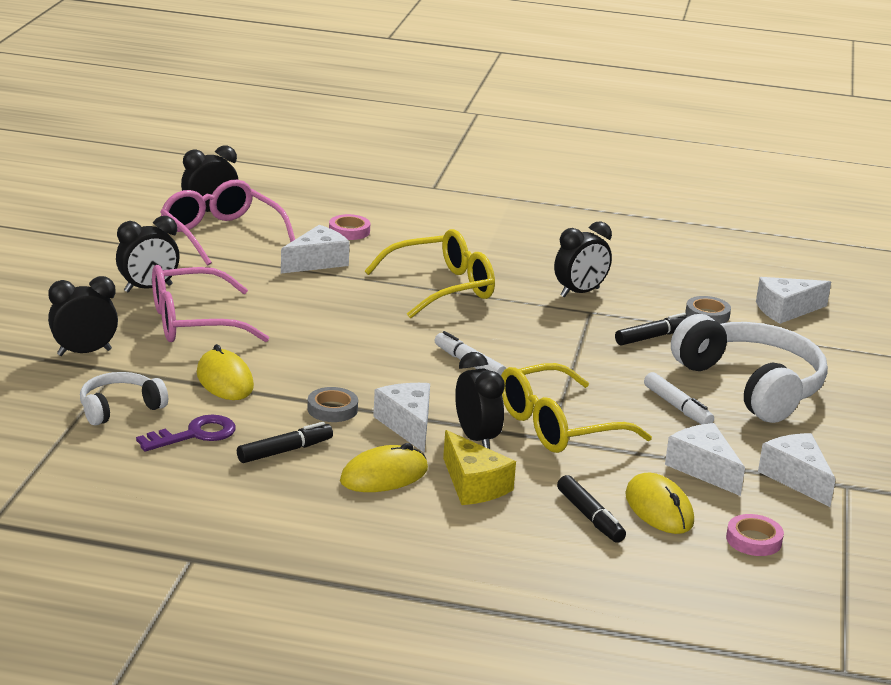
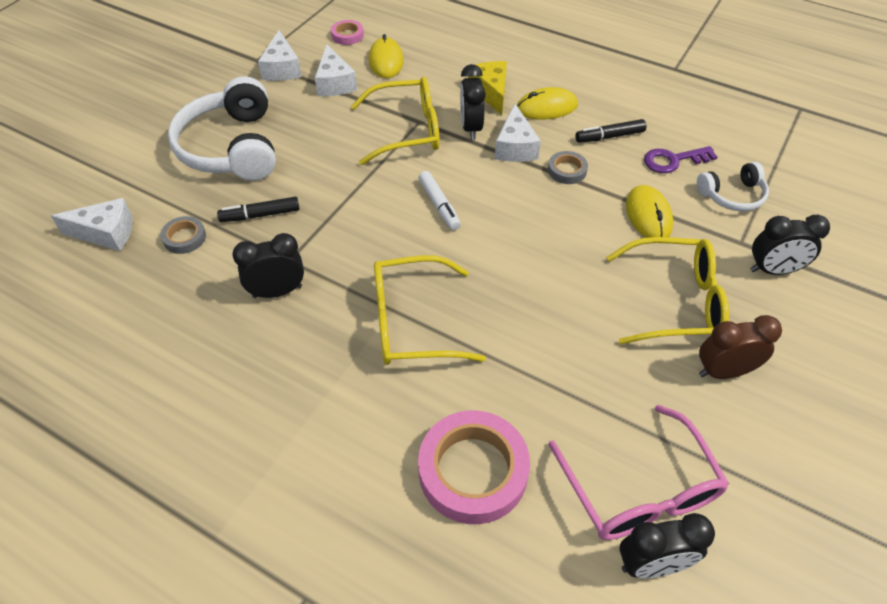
camera: 160 degrees left, 25 degrees up
black clock [116,216,180,293] -> brown clock [699,315,782,379]
pink glasses [152,265,269,342] -> yellow glasses [606,237,729,345]
white cheese [281,225,350,274] -> none
pink tape [329,214,370,240] -> pink tape [418,410,530,524], size x2.06
black marker [557,475,626,543] -> none
white marker [644,372,714,424] -> none

